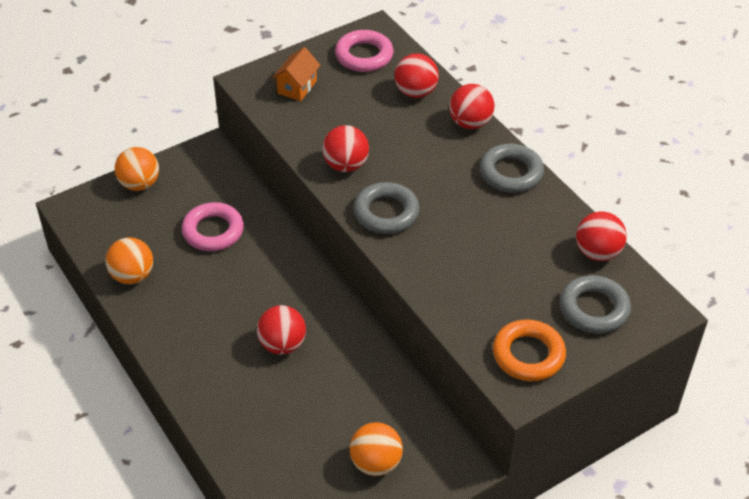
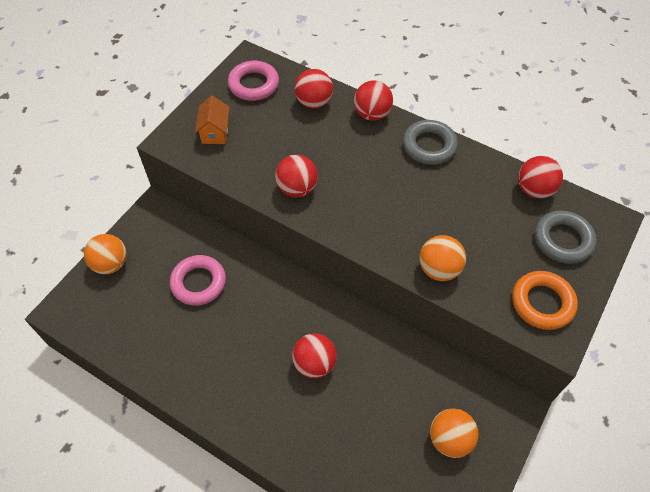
camera: 25 degrees left, 10 degrees up
orange ball [106,237,153,284] -> orange ball moved to [419,235,466,281]
grey ring [353,182,420,234] -> none

